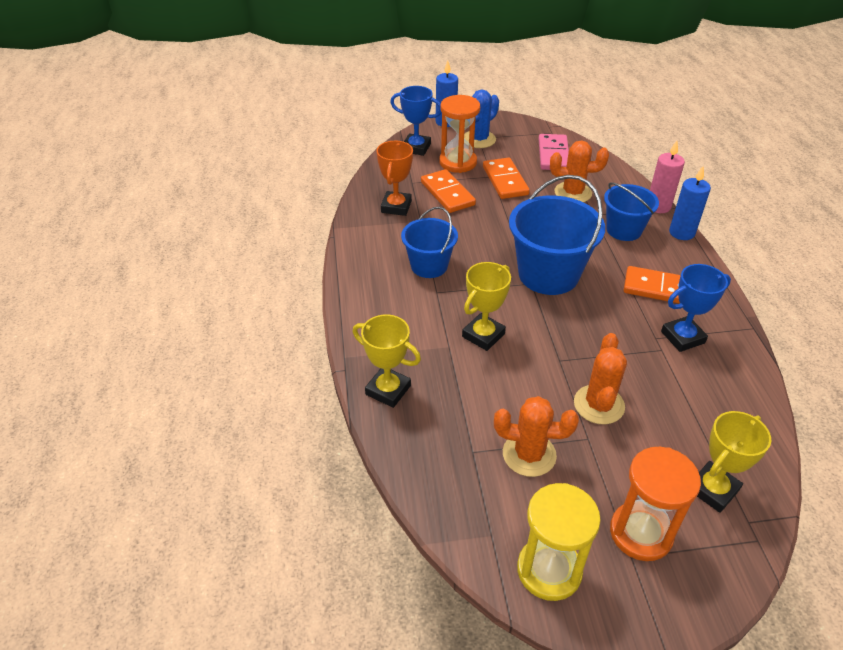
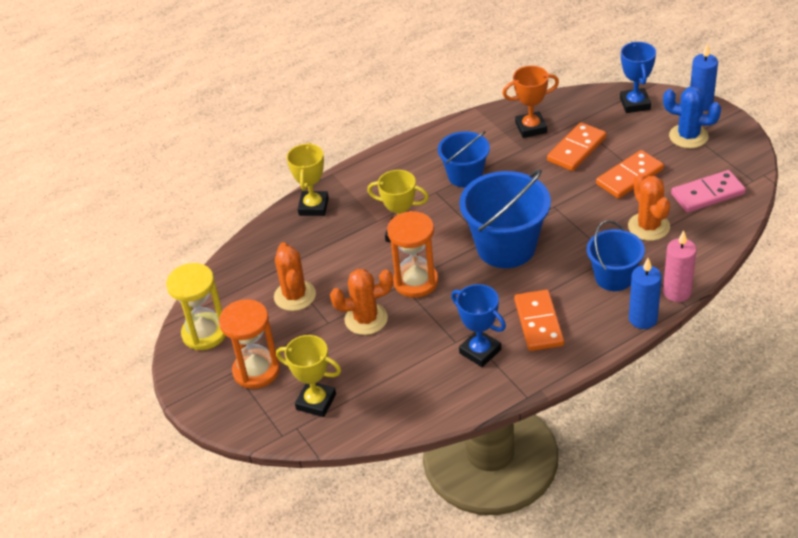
camera: 70 degrees right, 0 degrees up
orange hourglass [439,95,480,173] -> orange hourglass moved to [387,211,438,298]

